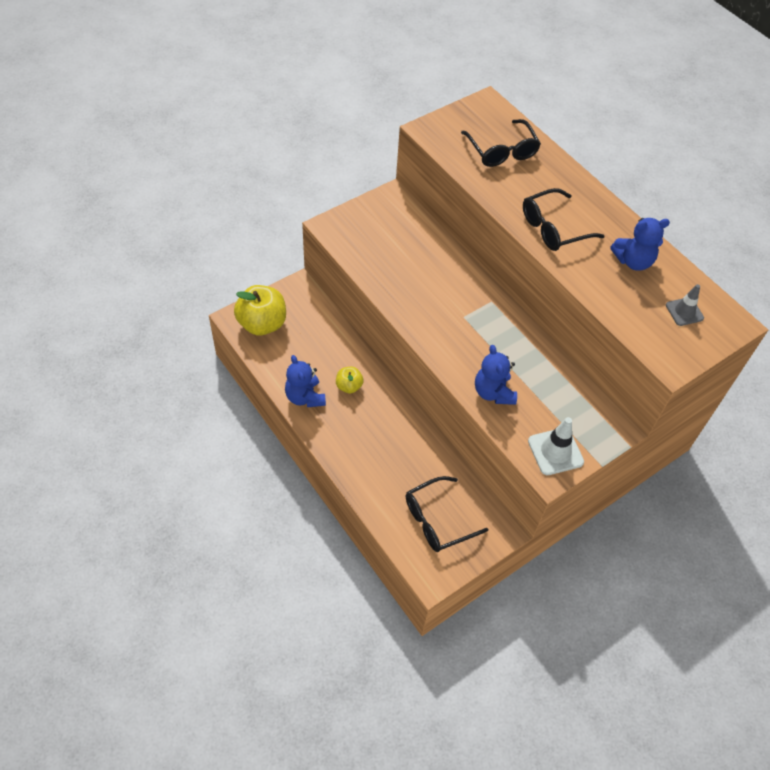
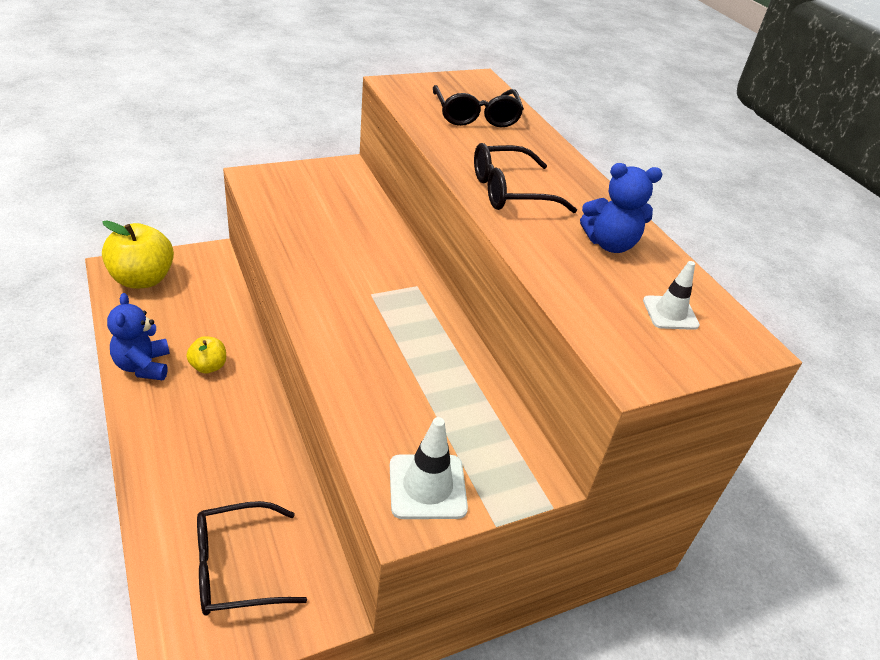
camera: 10 degrees right, 15 degrees down
blue teddy bear [475,345,517,405] -> none
grey traffic cone [666,284,704,326] -> white traffic cone [643,261,700,330]

